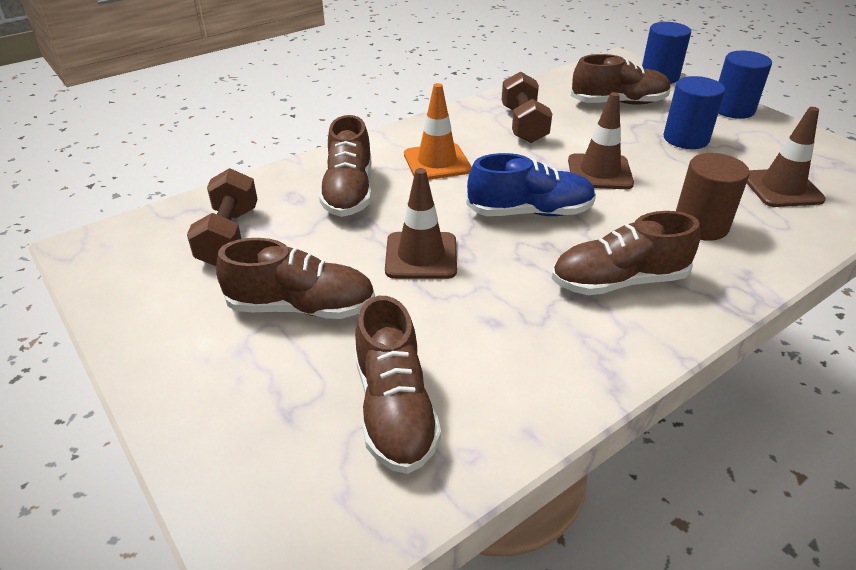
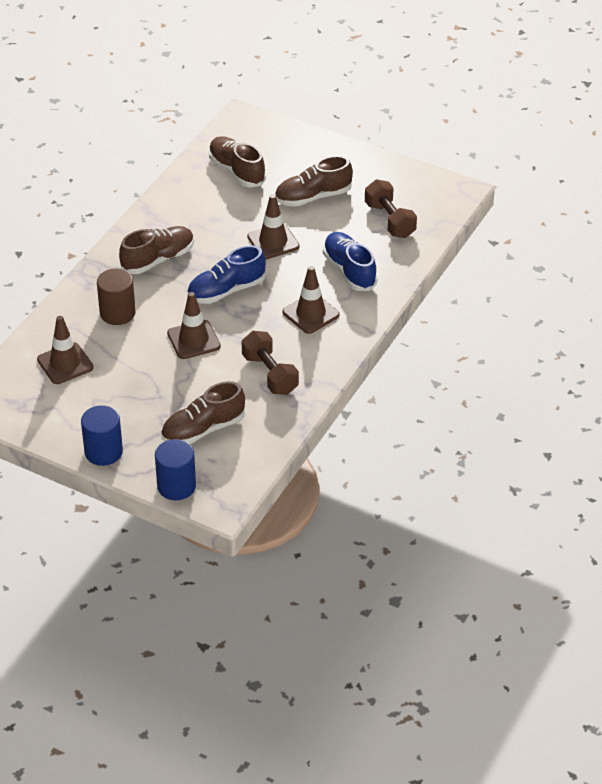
camera: 155 degrees right, 5 degrees up
brown shoe [319,115,371,217] -> blue shoe [323,232,378,291]
orange traffic cone [404,83,472,180] -> brown traffic cone [283,266,340,334]
blue cylinder [663,76,725,149] -> none

